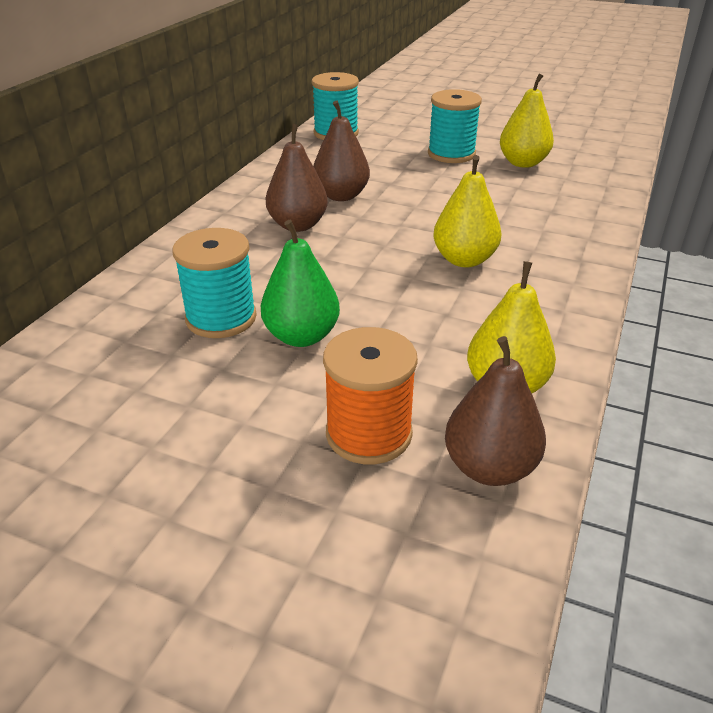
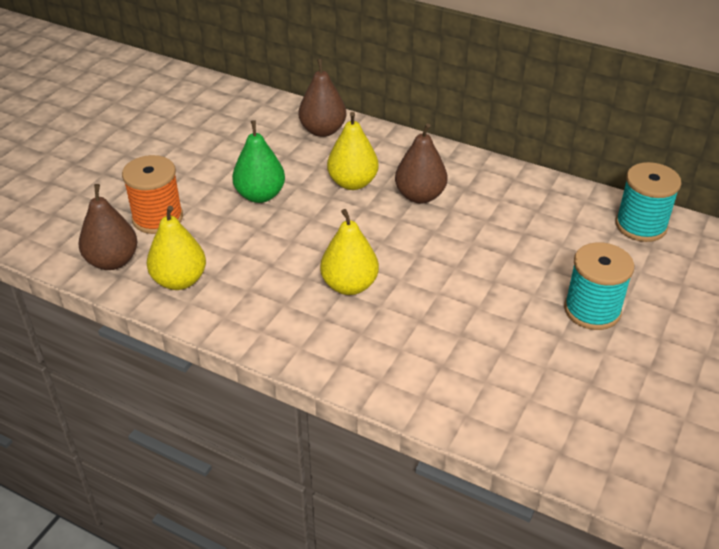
camera: 95 degrees right, 5 degrees up
turquoise spool [172,228,257,338] -> none
brown pear [313,101,370,201] -> brown pear moved to [298,59,346,137]
yellow pear [500,73,554,168] -> yellow pear moved to [327,112,379,190]

